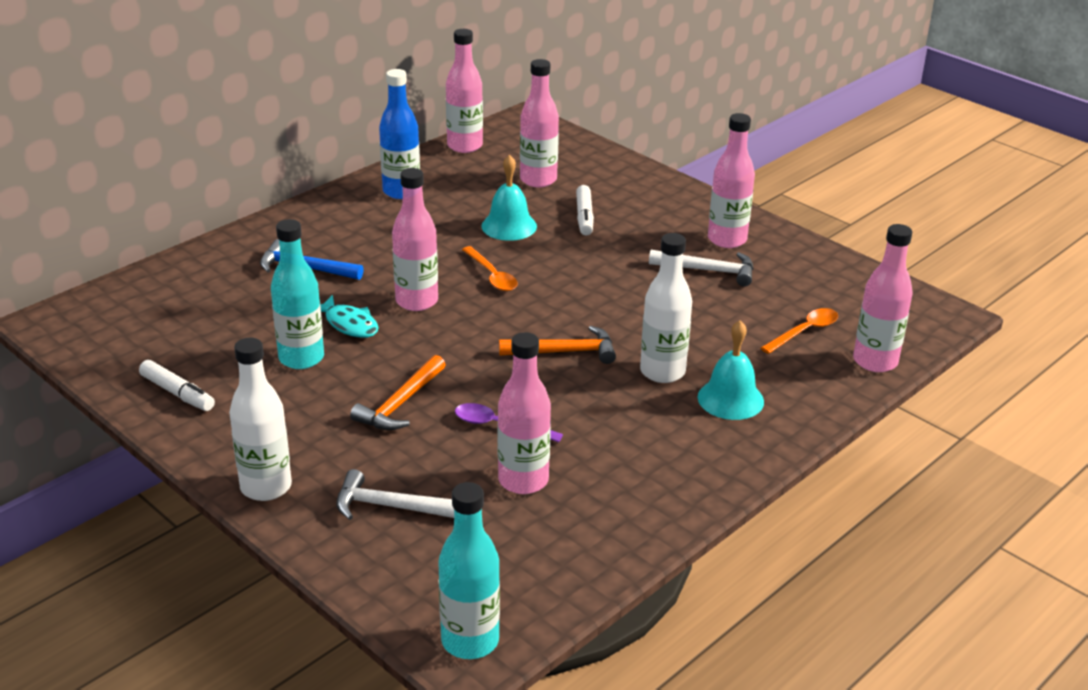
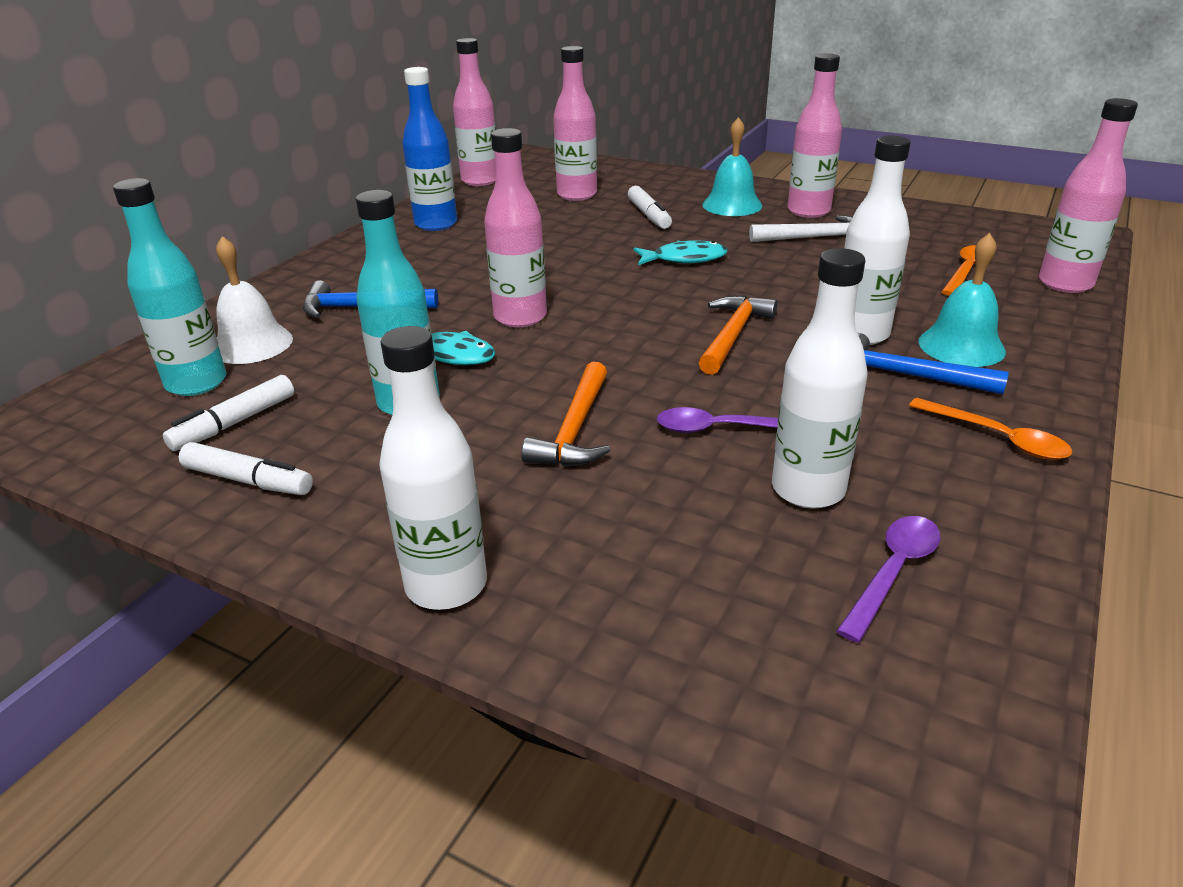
camera: 15 degrees left, 0 degrees up
white hammer [336,469,454,520] -> none
turquoise bottle [438,482,500,659] -> turquoise bottle moved to [113,178,227,396]
orange spoon [462,246,518,291] -> orange spoon moved to [909,398,1072,460]
turquoise bell [481,154,537,241] -> turquoise bell moved to [702,117,762,216]
pink bottle [498,332,551,494] -> white bottle [772,248,868,509]
orange hammer [499,326,616,364] -> orange hammer turned 45 degrees counterclockwise [699,295,777,375]
none -> white marker [163,375,294,451]
none -> white bell [216,236,293,364]
none -> turquoise fish [634,240,728,265]
none -> purple spoon [837,516,941,643]
none -> blue hammer [857,333,1009,395]

